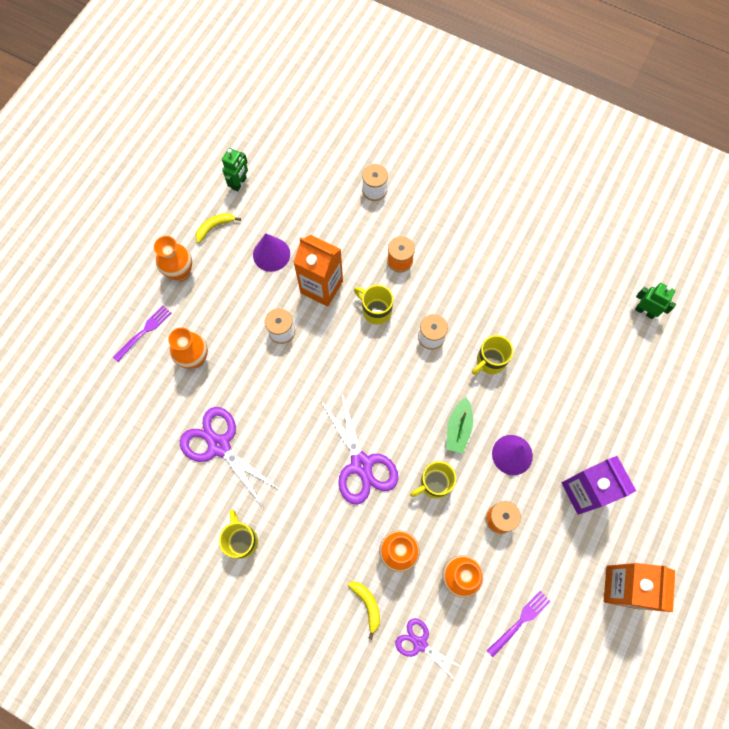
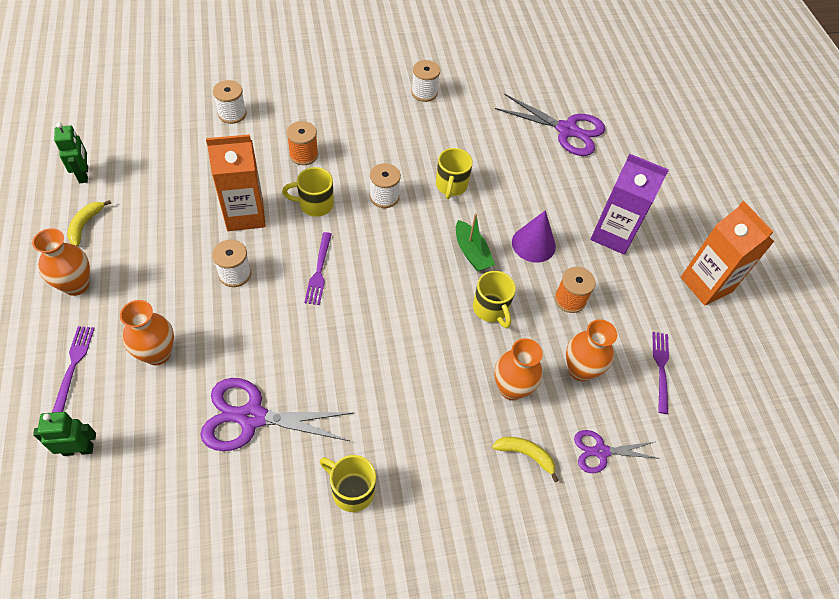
camera: 45 degrees left, 15 degrees down
purple cone [253,233,290,272] -> none
purple scissors [320,390,398,504] -> purple scissors moved to [495,93,605,156]
yellow mug [410,461,456,499] -> yellow mug turned 45 degrees counterclockwise [473,271,516,328]
green robot [635,283,676,319] -> green robot moved to [33,412,96,456]
none -> purple fork [304,232,332,305]
none -> white spool [411,60,440,102]

